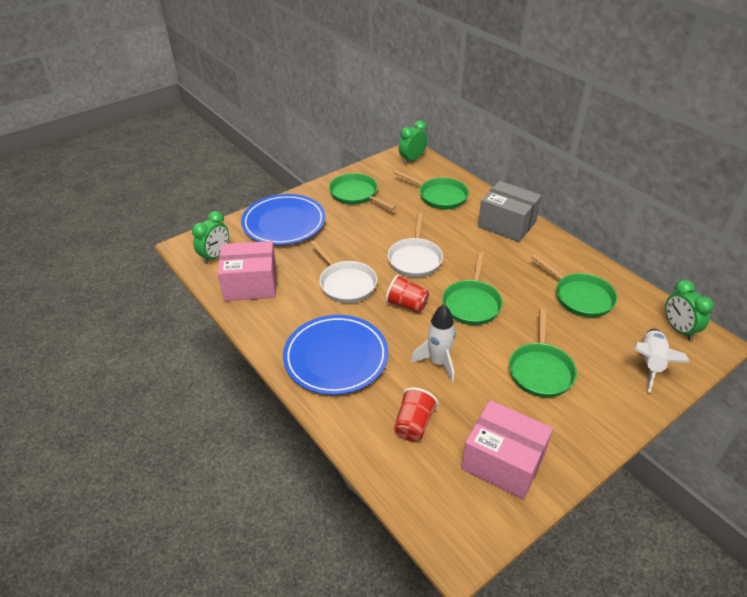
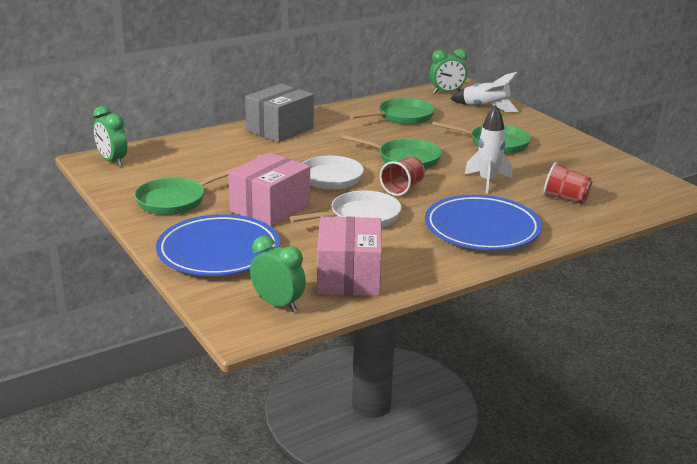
camera: 85 degrees left, 15 degrees down
green pan [394,170,469,209] -> none
pink box [461,400,553,500] -> pink box moved to [228,152,310,227]

